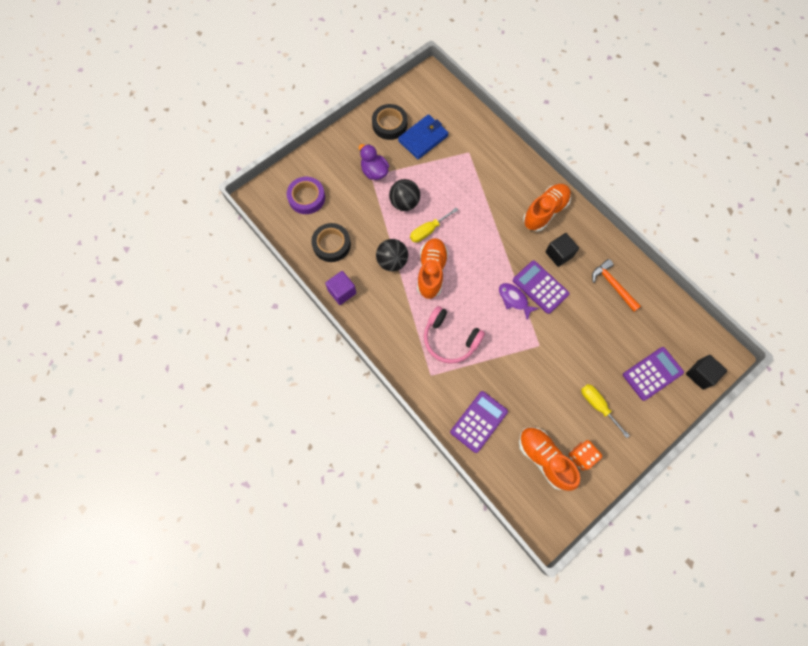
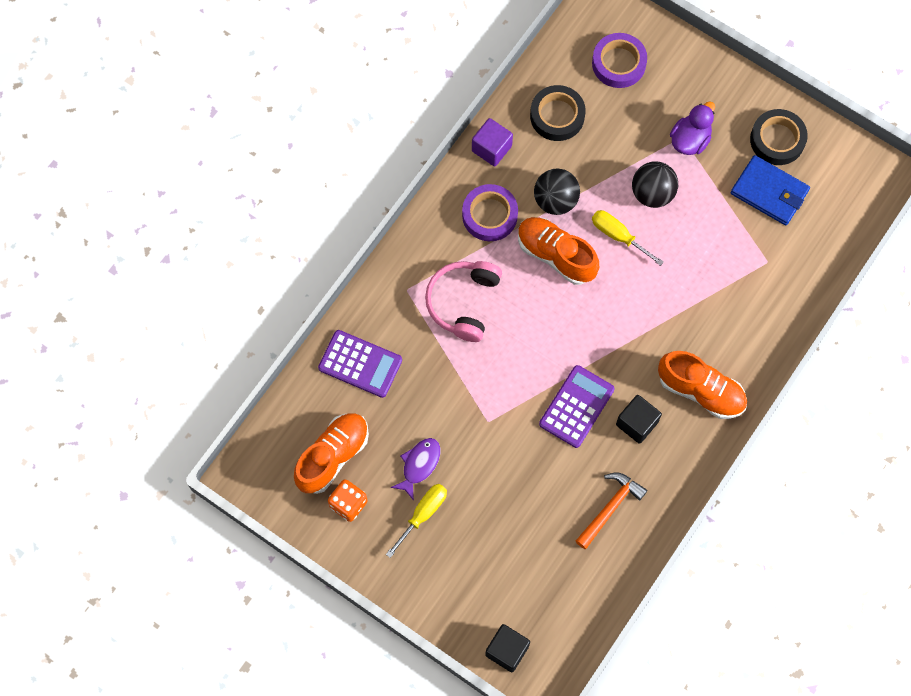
camera: 75 degrees right, 0 degrees up
orange shoe [417,238,448,299] -> orange shoe turned 135 degrees counterclockwise [518,217,599,285]
purple fish [499,283,539,320] -> purple fish moved to [391,438,440,501]
purple calculator [623,347,684,401] -> none
none -> purple tape [462,184,518,241]

